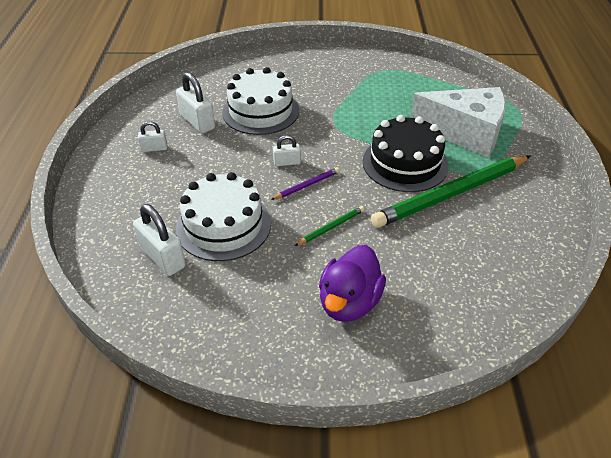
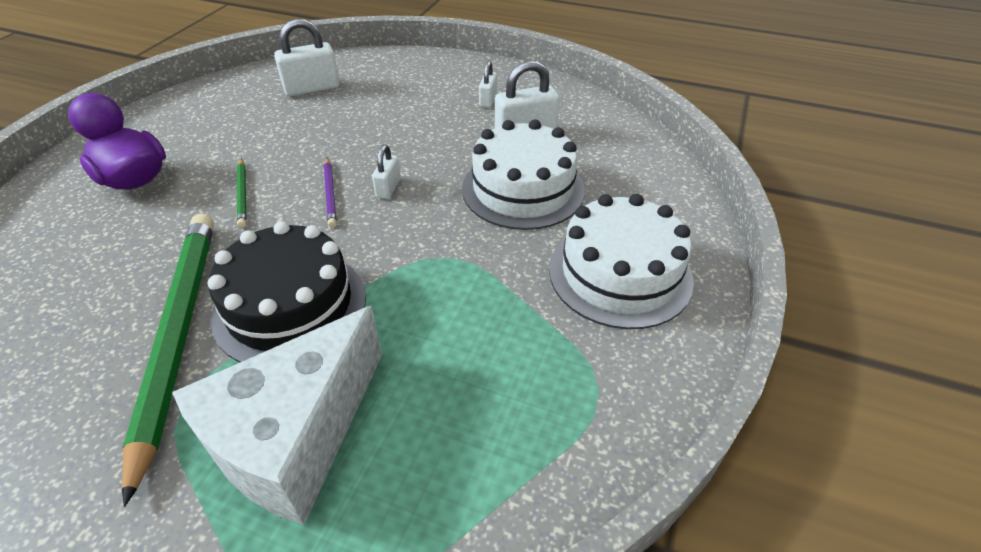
camera: 110 degrees right, 0 degrees up
white cake [176,172,271,261] -> white cake moved to [549,194,694,329]

